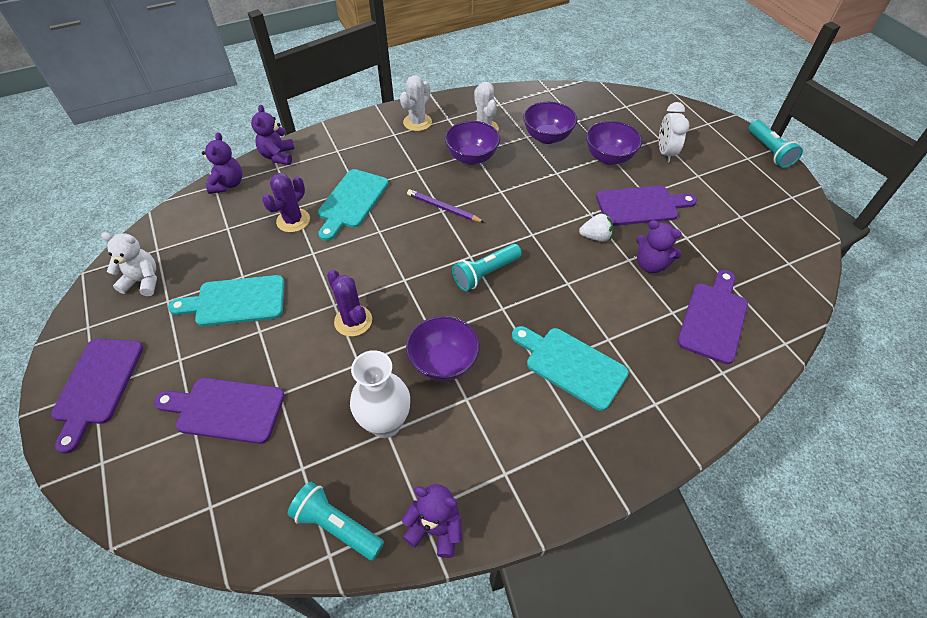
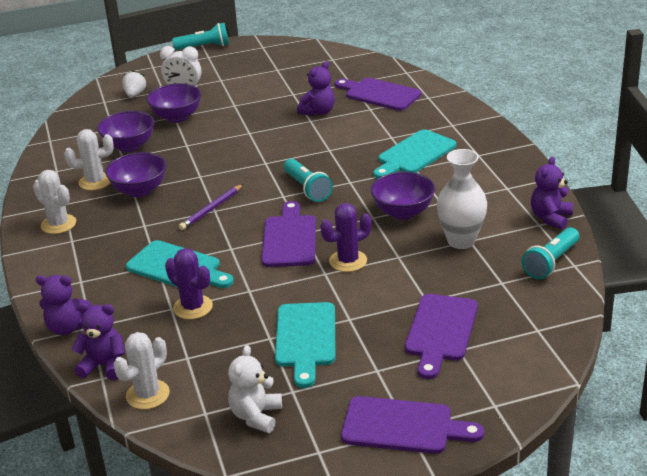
camera: 80 degrees left, 20 degrees down
white strawberry [579,213,613,242] -> white strawberry moved to [122,70,147,97]
purple cutting board [596,186,697,226] -> purple cutting board moved to [261,201,316,267]
none -> white cactus [113,332,170,409]

